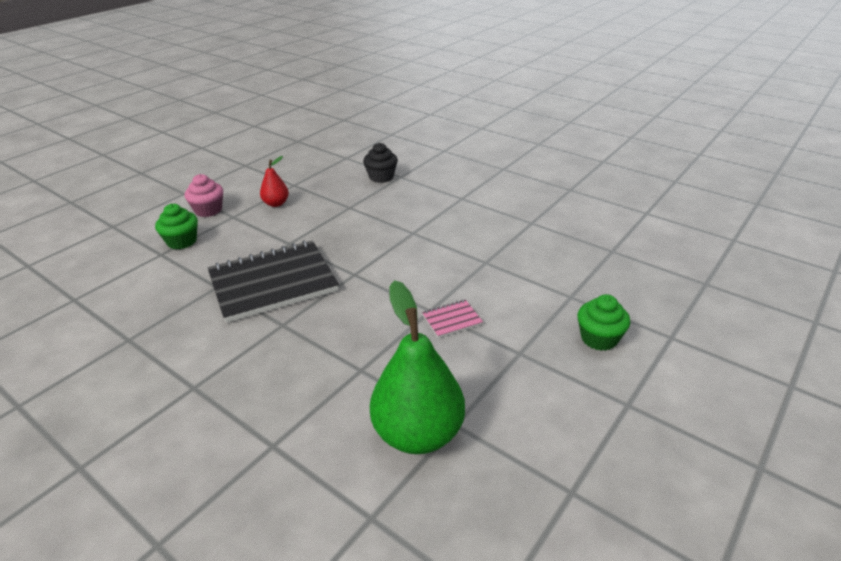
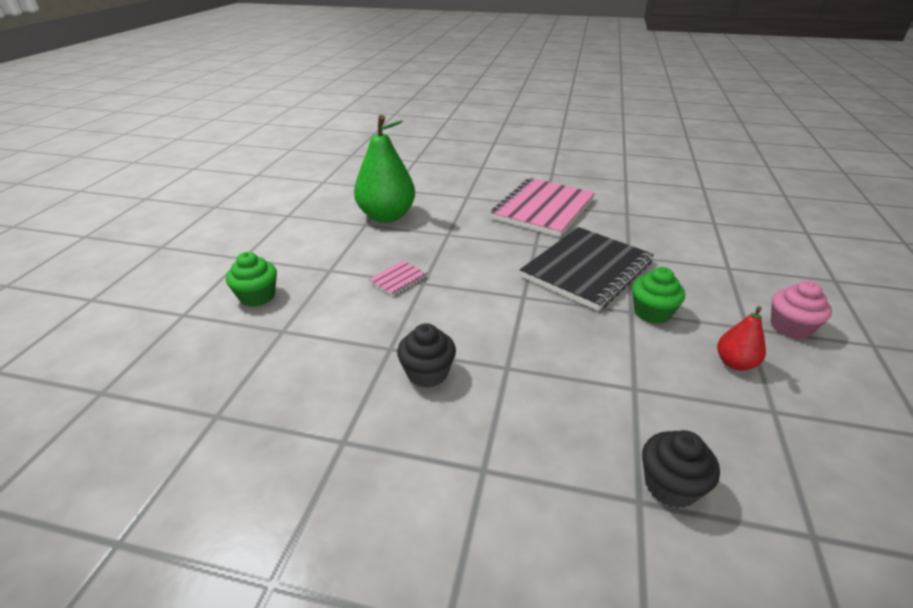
camera: 155 degrees right, 0 degrees up
green cupcake [155,204,198,250] -> green cupcake moved to [632,267,685,324]
none -> black cupcake [397,323,456,388]
none -> pink notebook [491,178,595,237]

